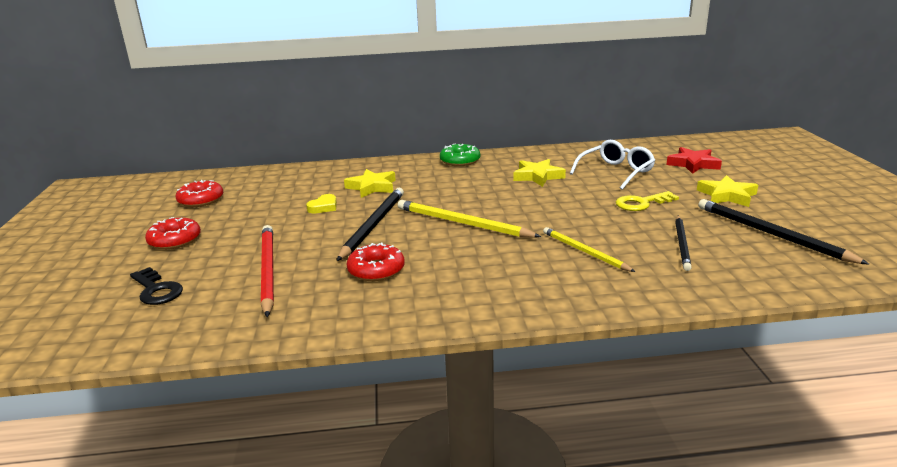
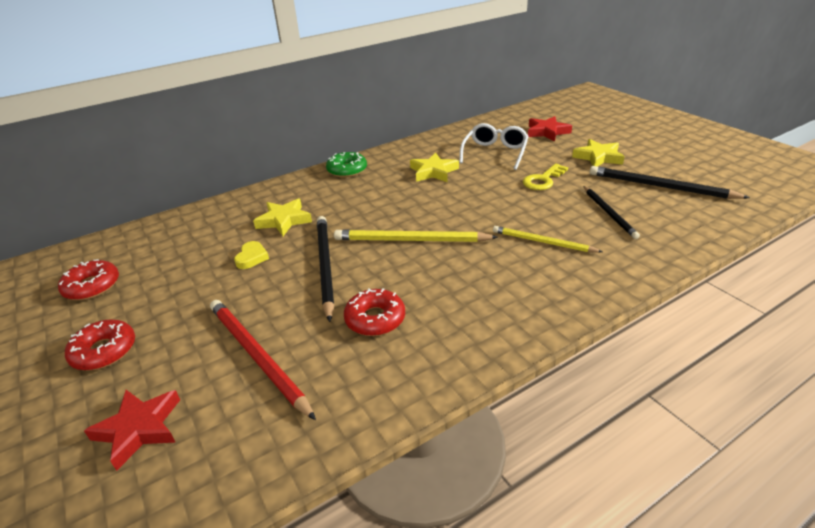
camera: 25 degrees left, 10 degrees up
black key [130,267,183,305] -> red star [84,390,180,471]

